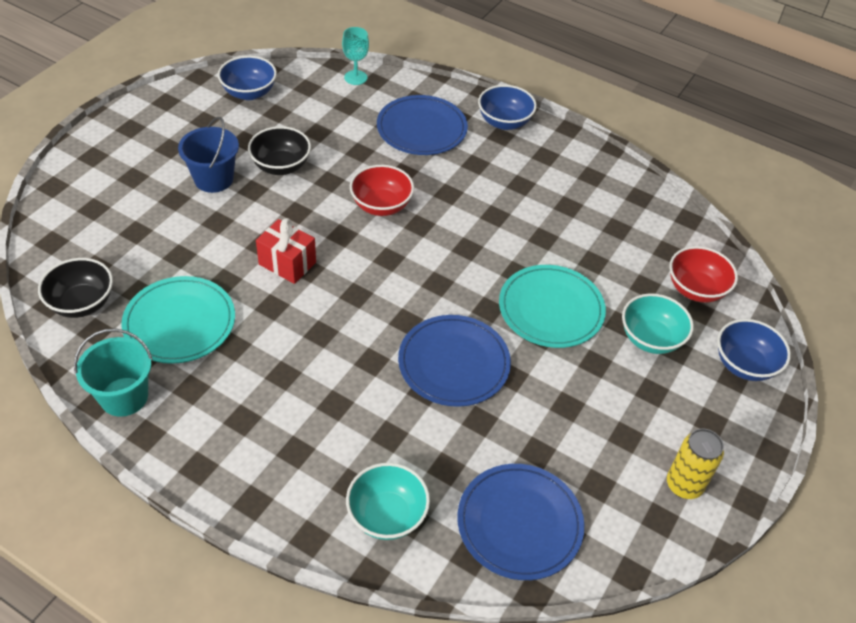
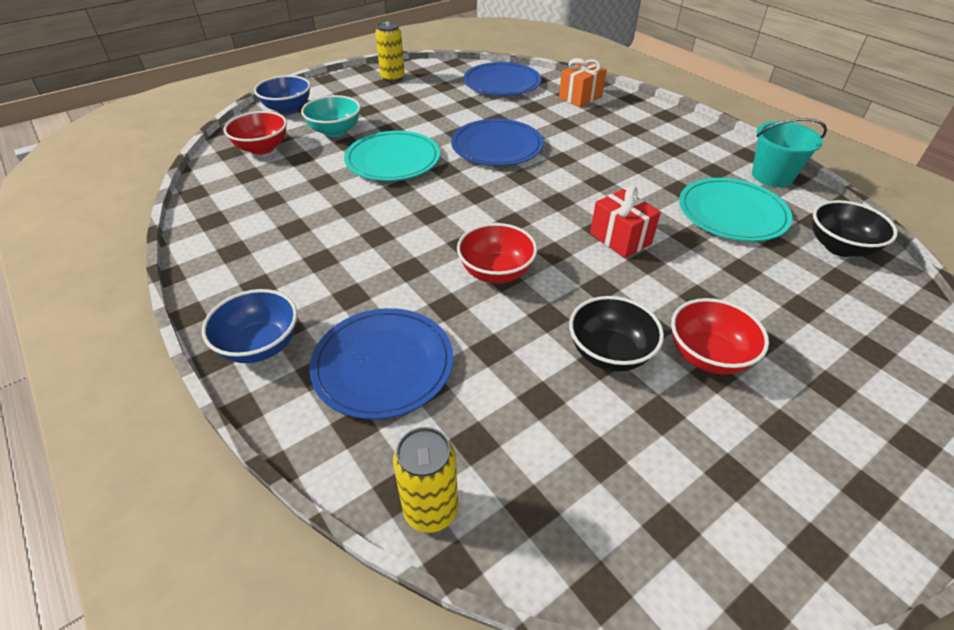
camera: 155 degrees left, 5 degrees down
blue bucket [178,117,239,193] -> red bowl [671,298,769,374]
blue bowl [218,56,277,100] -> none
turquoise goblet [342,27,369,85] -> yellow can [393,427,458,533]
turquoise bowl [346,463,430,540] -> orange gift [559,58,607,107]

